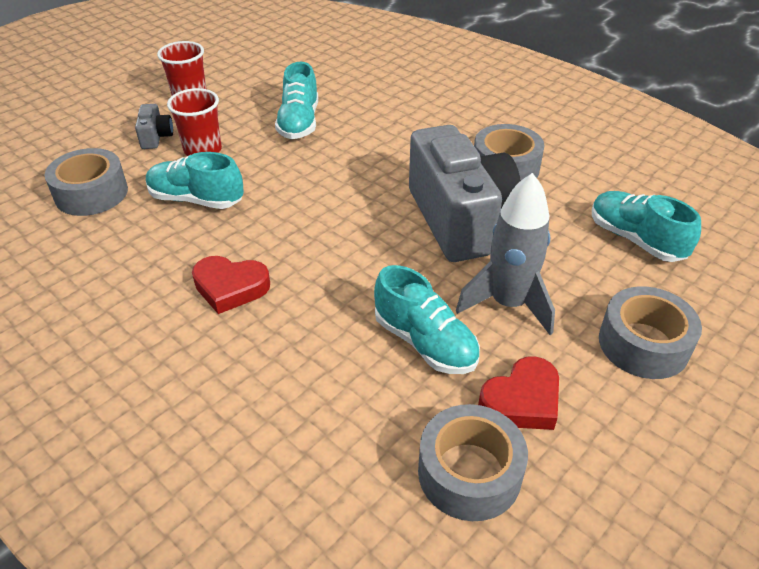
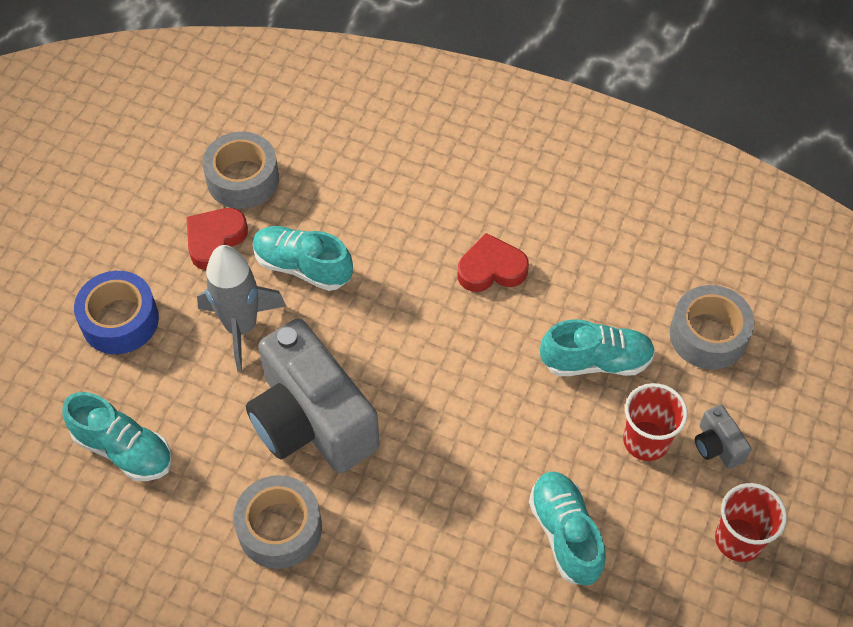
camera: 160 degrees right, 15 degrees up
grey tape [599,286,702,379] -> blue tape [74,271,159,354]

